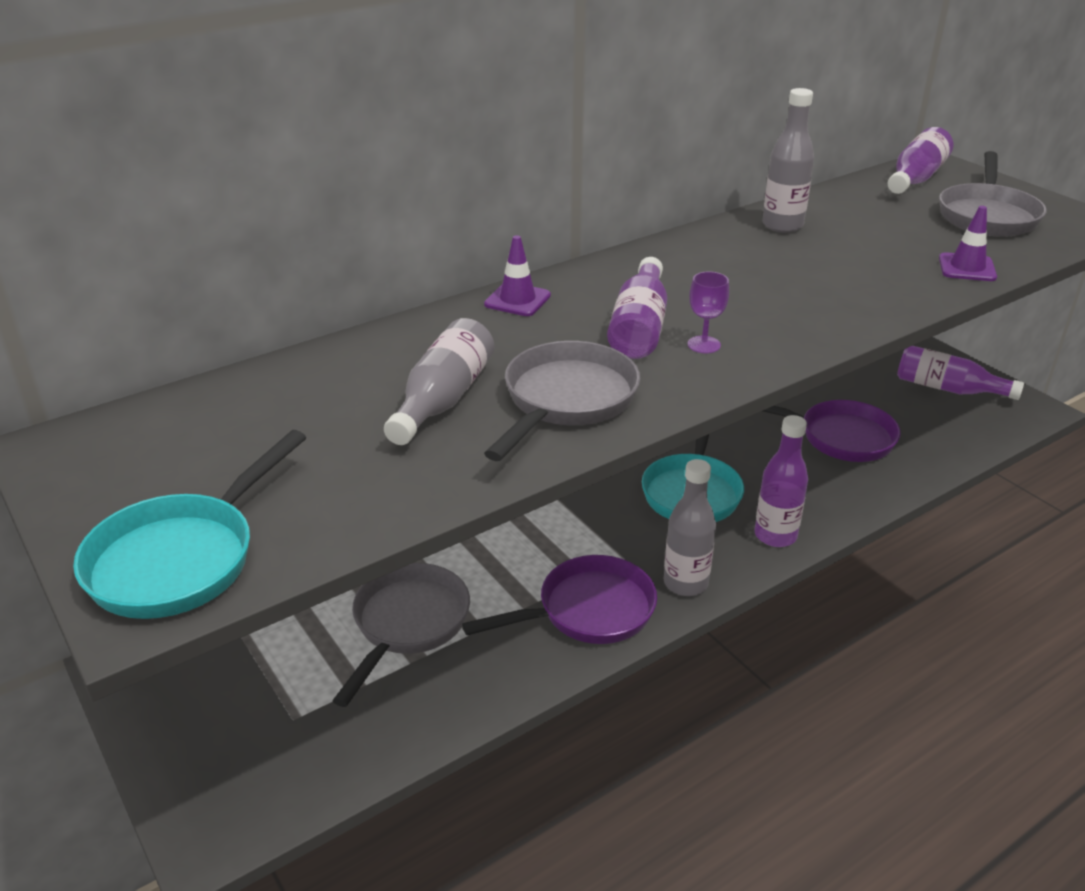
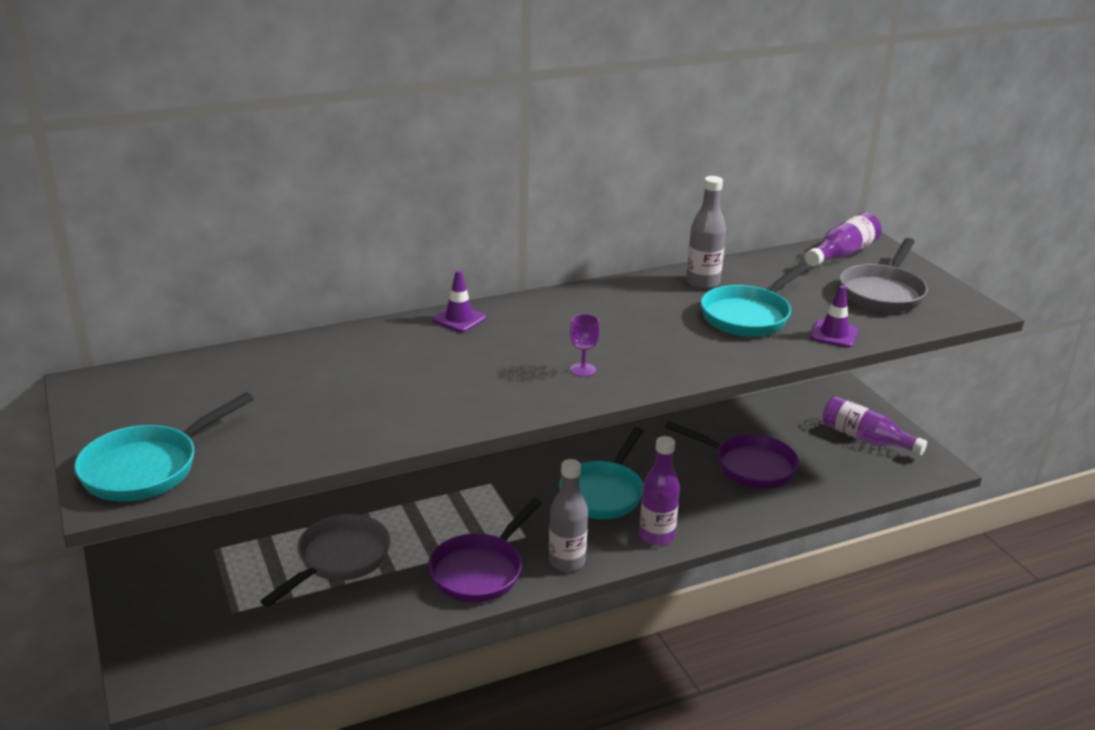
camera: 10 degrees right, 5 degrees down
grey bottle [384,318,494,445] -> none
purple pan [462,555,657,644] -> purple pan turned 135 degrees clockwise [428,498,542,603]
grey pan [484,341,640,461] -> none
purple bottle [607,257,667,359] -> none
none -> turquoise pan [701,263,809,337]

